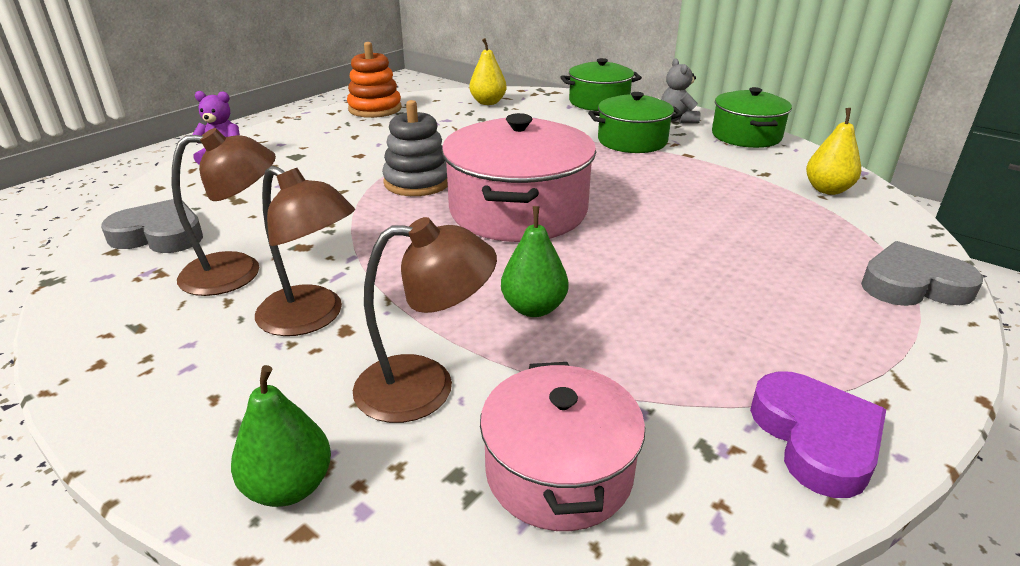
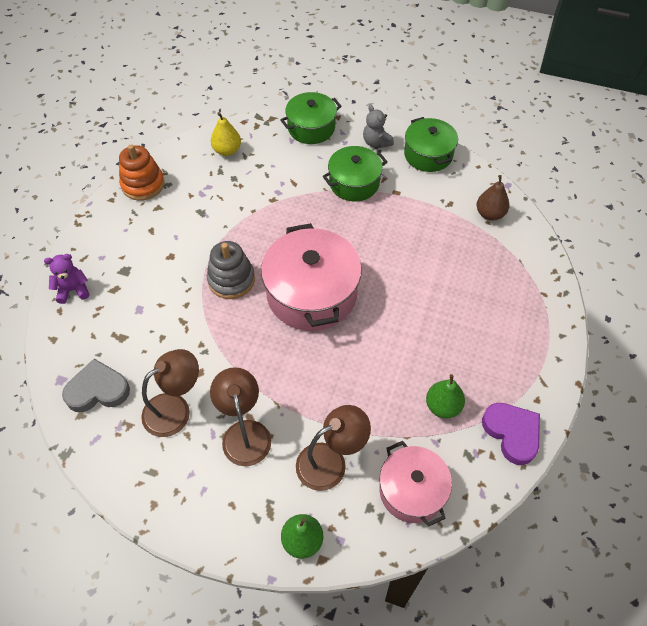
camera: 20 degrees left, 25 degrees up
brown lamp [255,166,355,336] -> brown lamp turned 120 degrees counterclockwise [210,367,271,466]
green pear [501,206,568,317] -> green pear moved to [426,374,465,419]
yellow pear [806,108,861,195] -> brown pear [477,175,509,221]
grey heart [861,241,983,306] -> none

